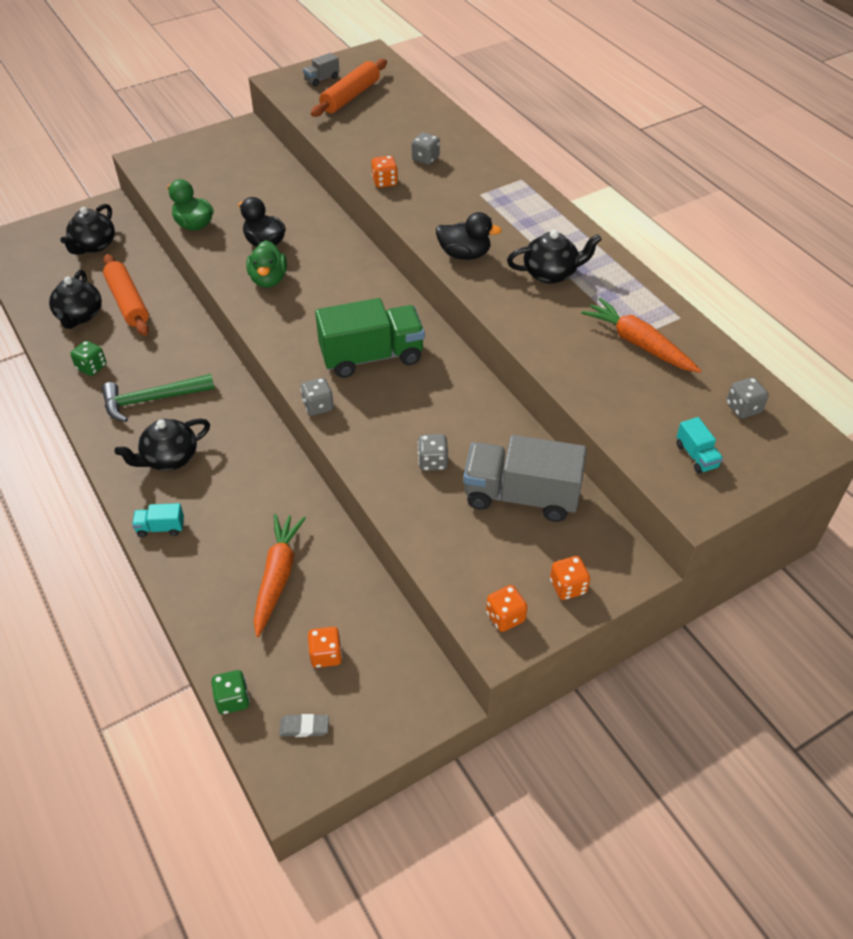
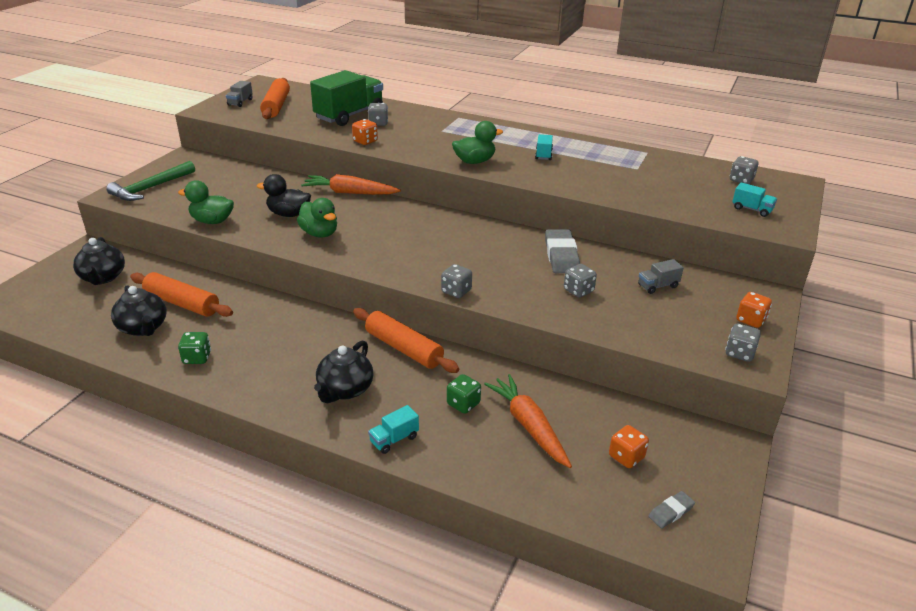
camera: 35 degrees left, 15 degrees down
green hammer [102,374,215,422] -> green hammer moved to [106,161,195,201]
green dice [211,670,250,714] -> green dice moved to [447,374,481,414]
green truck [315,298,425,378] -> green truck moved to [310,70,383,126]
black duck [436,212,502,260] -> green duck [452,121,503,164]
grey truck [463,435,587,522] -> grey truck [638,259,684,294], size x0.44
orange dice [486,585,528,632] -> grey dice [725,324,761,362]
black teapot [507,230,602,284] -> turquoise truck [535,134,553,160]
orange carrot [581,298,701,373] -> orange carrot moved to [301,174,401,195]
none -> orange rolling pin [353,308,459,373]
none -> grey eraser [545,229,580,273]

